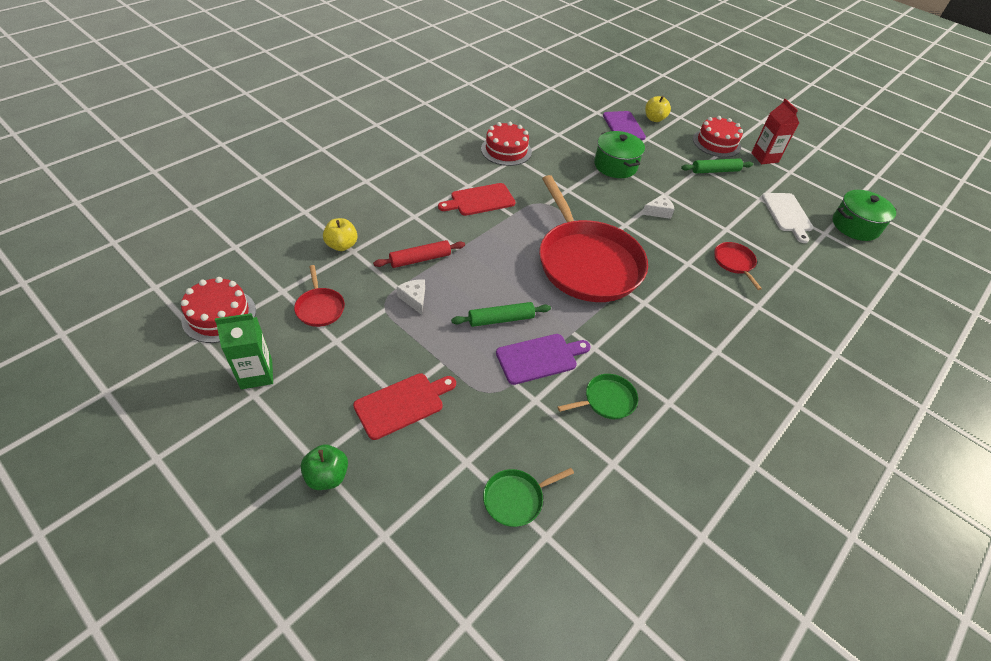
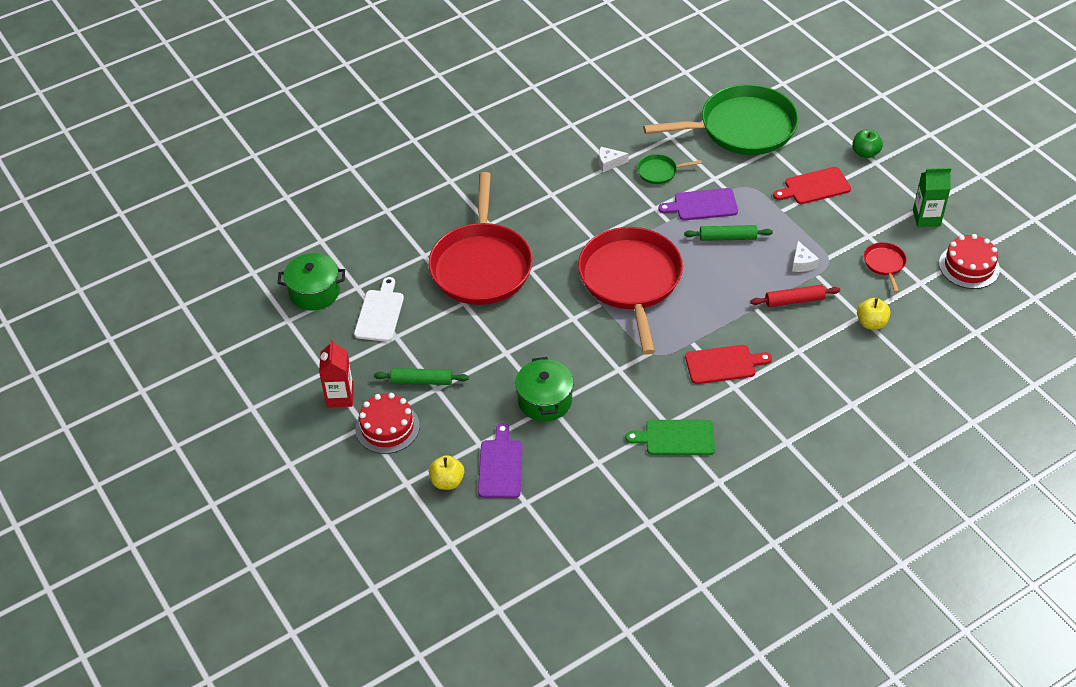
camera: 160 degrees left, 0 degrees up
red cake [481,122,532,166] -> green cutting board [625,420,715,455]
green pan [483,468,574,527] -> green pan [643,84,799,155], size x2.47
white cheese [642,194,675,219] -> white cheese moved to [599,147,629,172]
red pan [714,242,762,290] -> red pan [428,172,533,305], size x2.47

